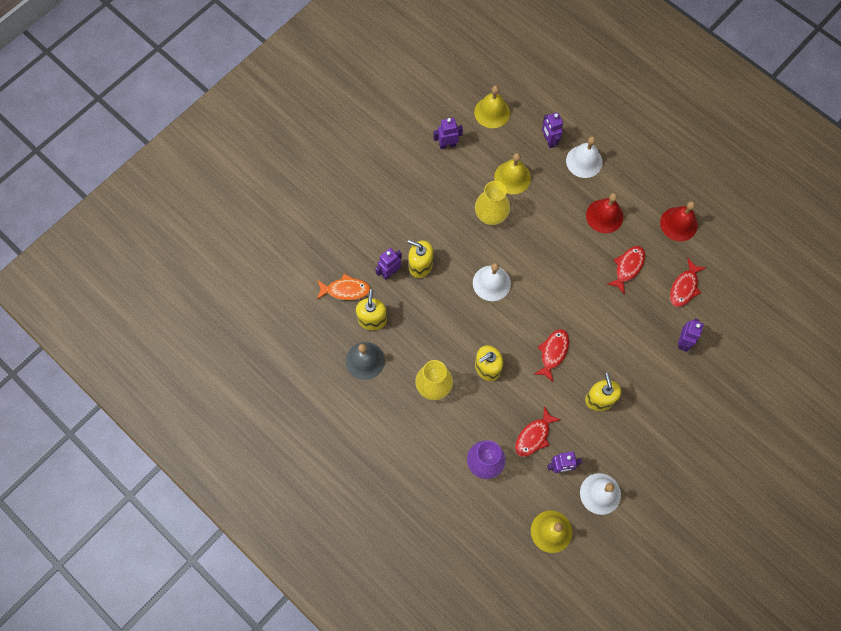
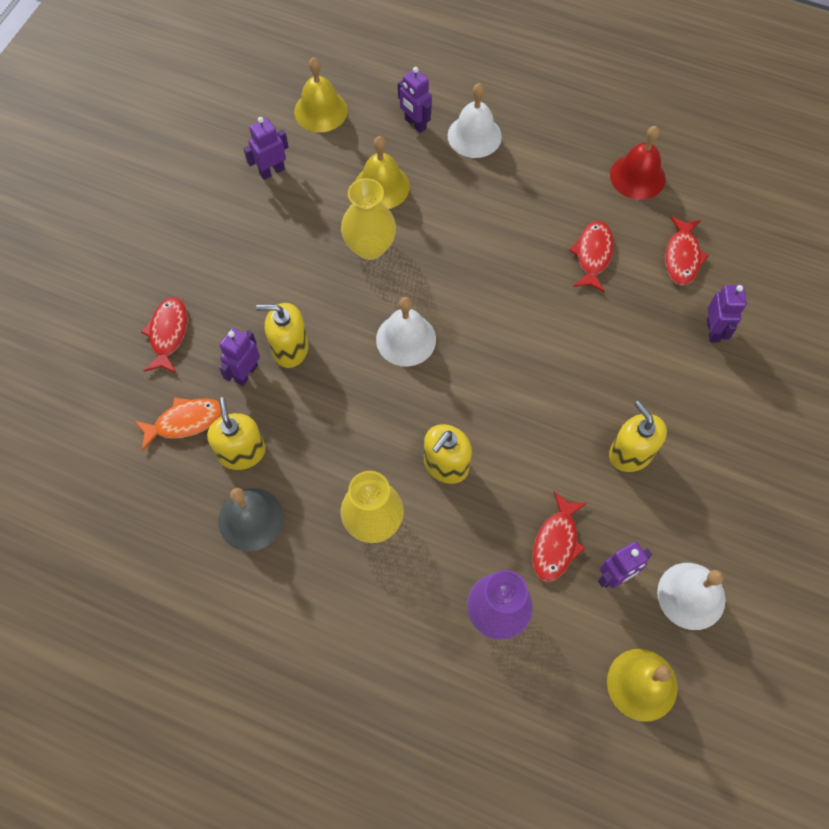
camera: 20 degrees left, 5 degrees down
red fish [534,329,569,382] -> red fish moved to [141,297,187,374]
red bell [586,193,623,233] -> none

